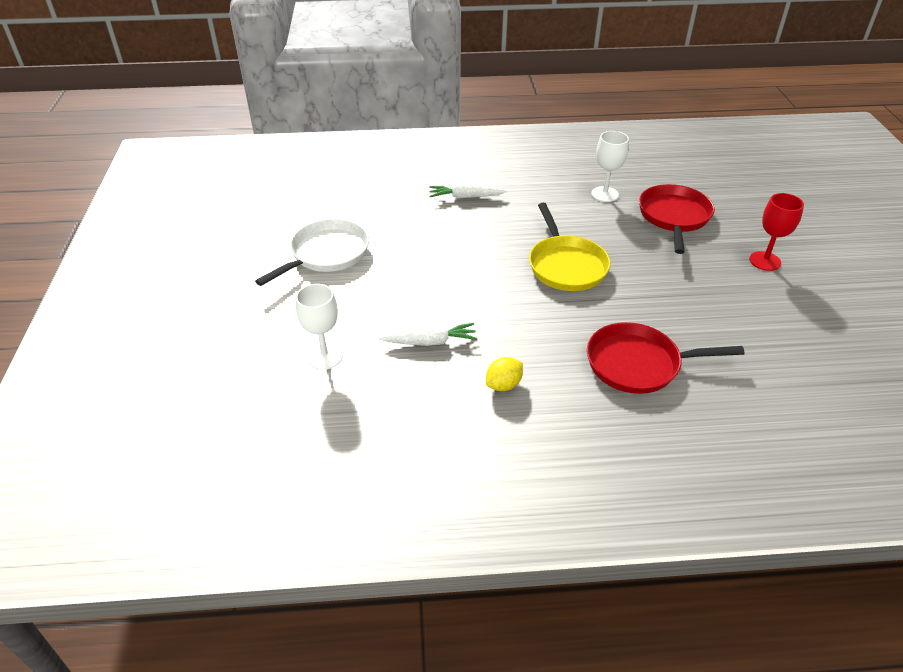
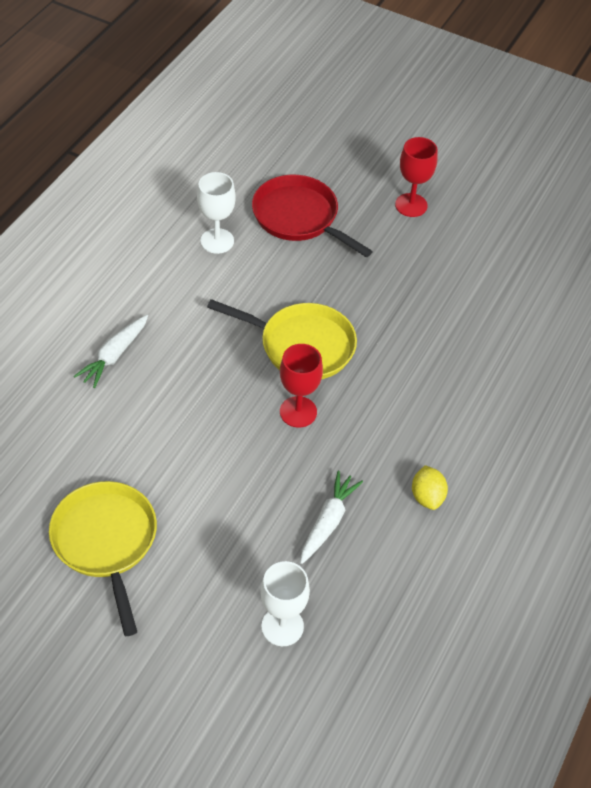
camera: 60 degrees left, 10 degrees up
white pan [255,219,369,286] -> yellow pan [49,481,157,636]
red pan [587,322,745,394] -> none
none -> red goblet [280,344,323,428]

